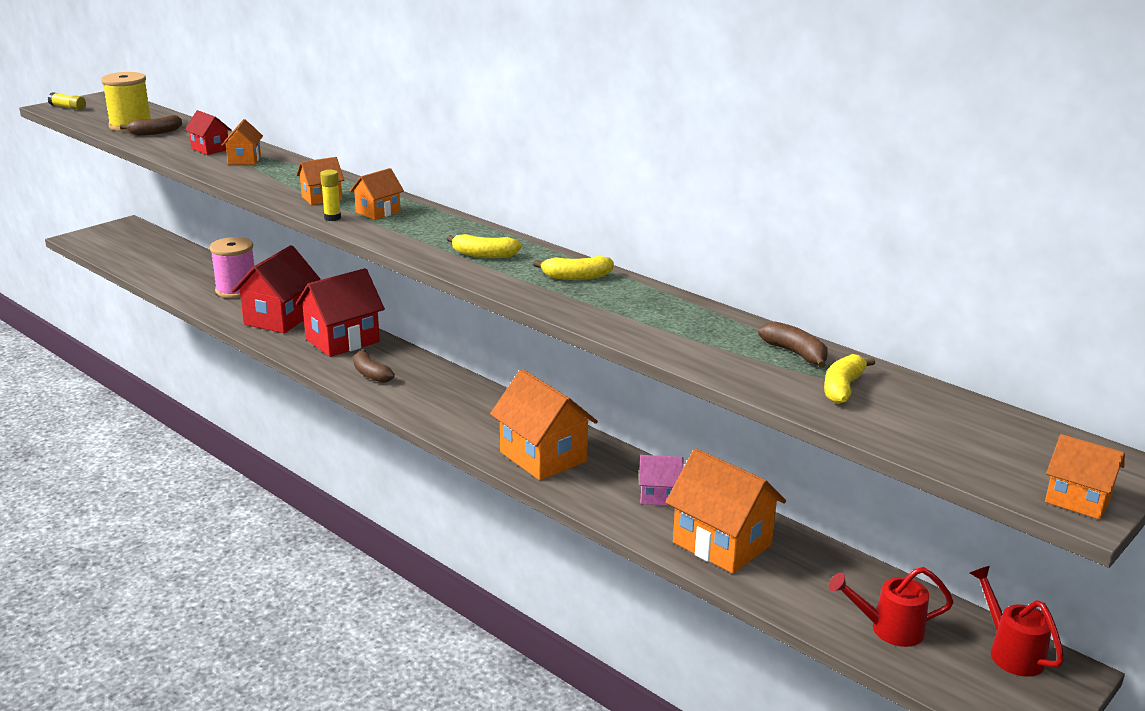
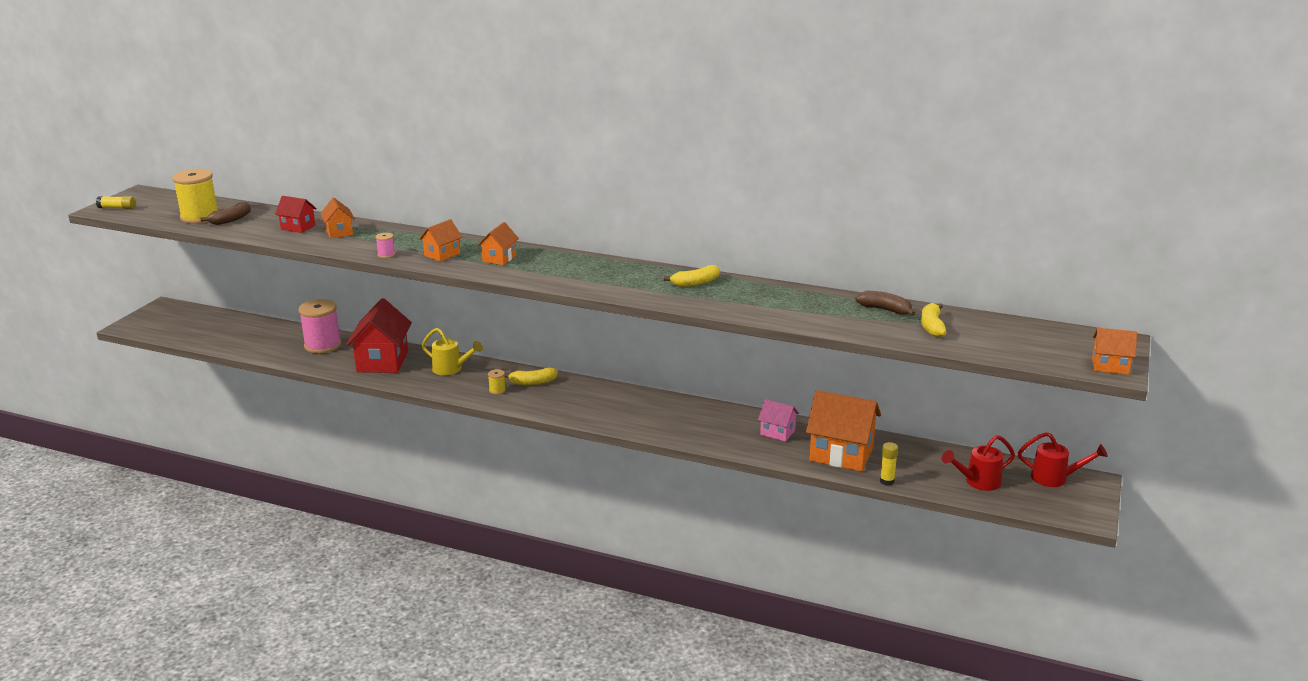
camera: 20 degrees left, 0 degrees up
red house [296,268,385,357] -> yellow watering can [422,328,483,375]
yellow glue stick [320,170,341,221] -> yellow glue stick moved to [880,442,898,486]
brown banana [353,349,395,383] -> yellow spool [488,369,506,395]
yellow banana [447,234,522,258] -> yellow banana moved to [504,367,558,385]
orange house [490,369,598,480] -> none
pink house [639,455,684,506] -> pink house turned 45 degrees clockwise [758,399,799,442]
red watering can [970,566,1064,677] -> red watering can turned 150 degrees clockwise [1018,432,1108,487]
none -> pink spool [376,233,395,258]

